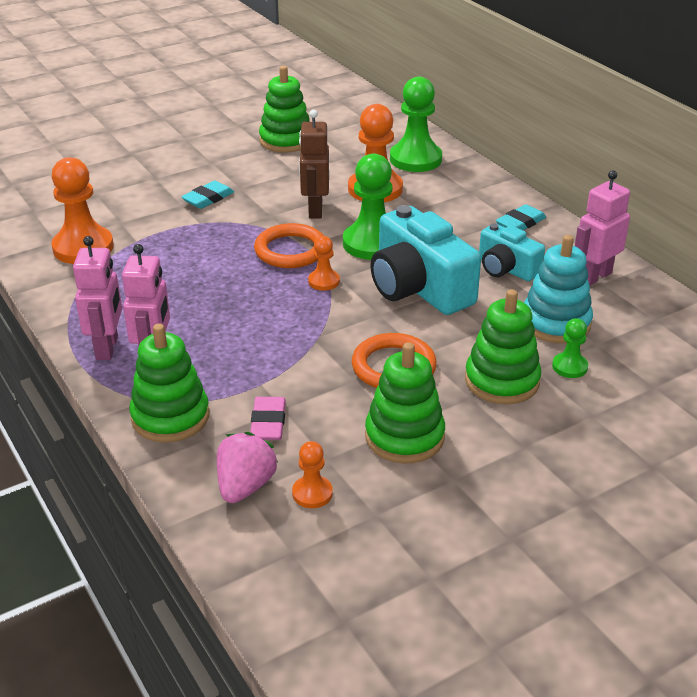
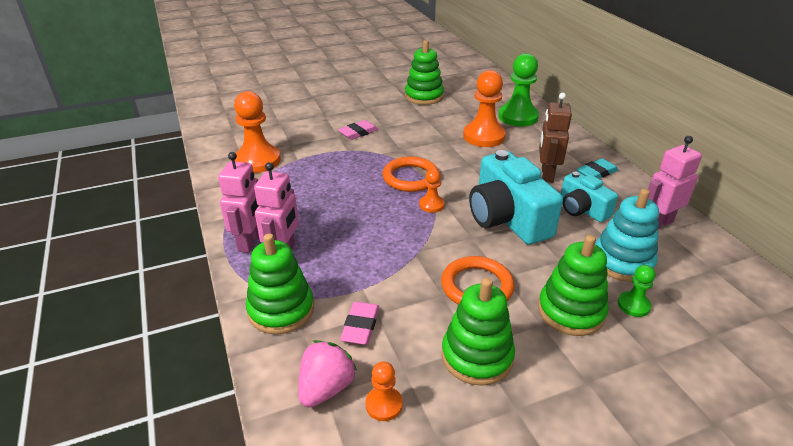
camera: 10 degrees right, 0 degrees up
turquoise eraser [181,181,234,209] -> pink eraser [338,120,378,140]
brown robot [299,110,329,219] -> brown robot moved to [539,93,572,183]
green pawn [343,154,392,260] -> none

